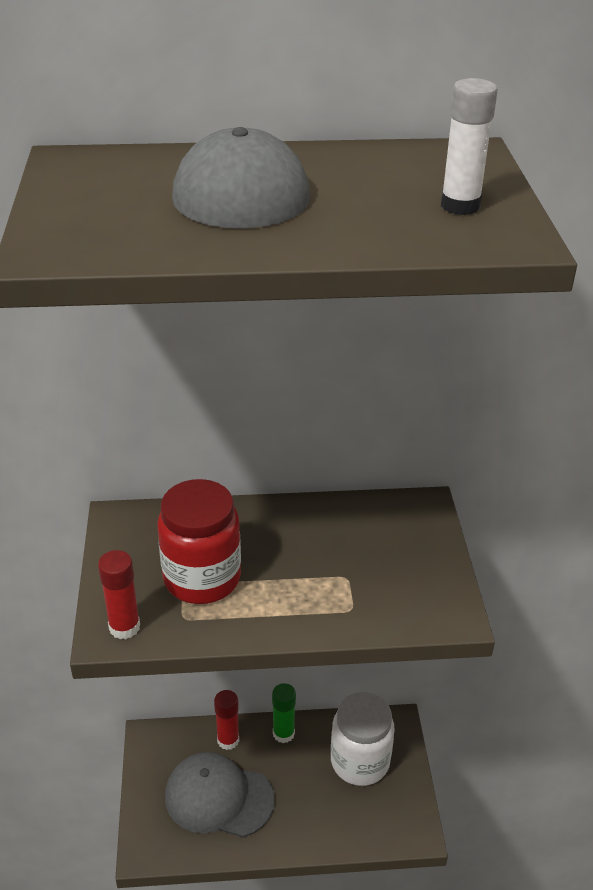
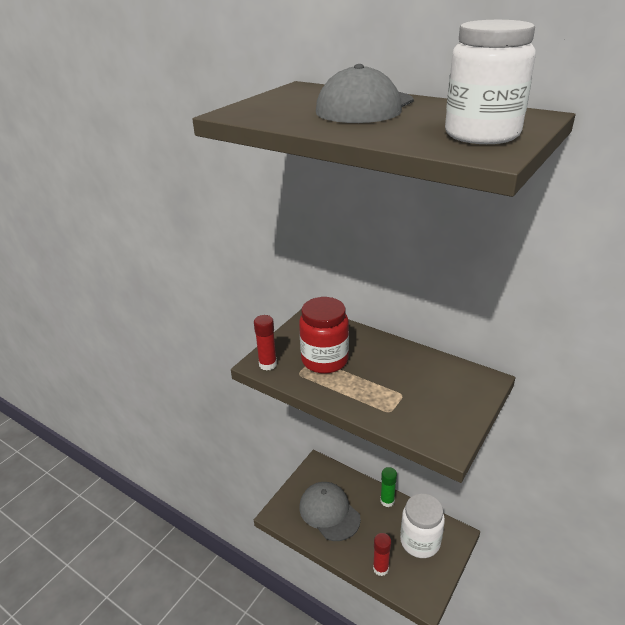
camera: 40 degrees right, 5 degrees down
red glue stick [214,690,239,750] -> red glue stick moved to [373,533,391,576]
white glue stick [441,78,498,215] -> white jar [445,20,536,144]

